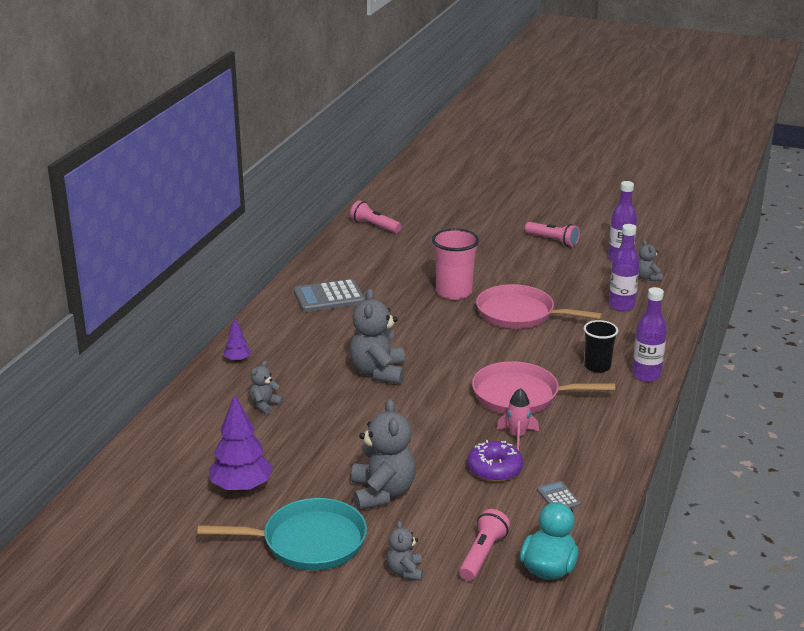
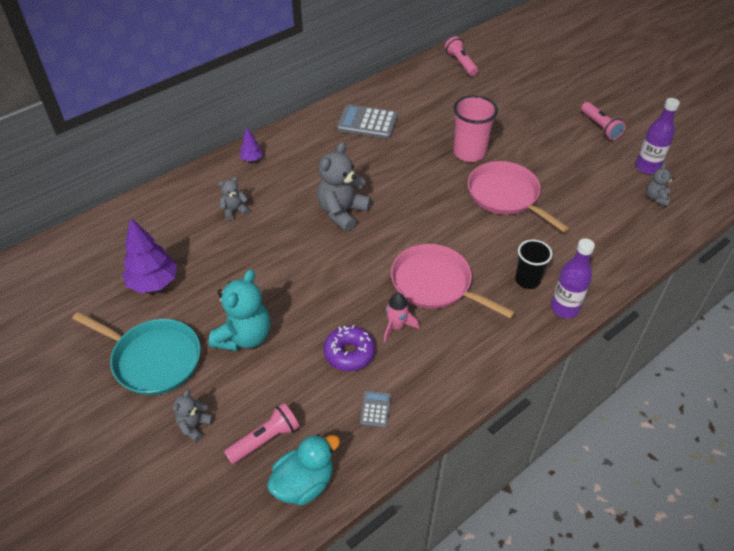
camera: 30 degrees right, 20 degrees up
grey teddy bear [351,399,416,510] -> turquoise teddy bear [209,269,270,351]
purple bottle [609,224,640,311] -> none

